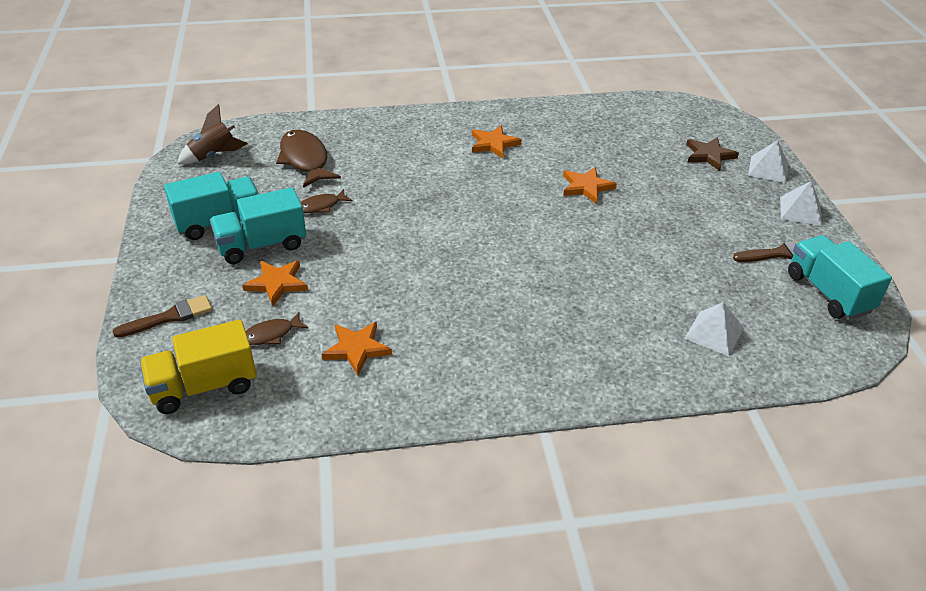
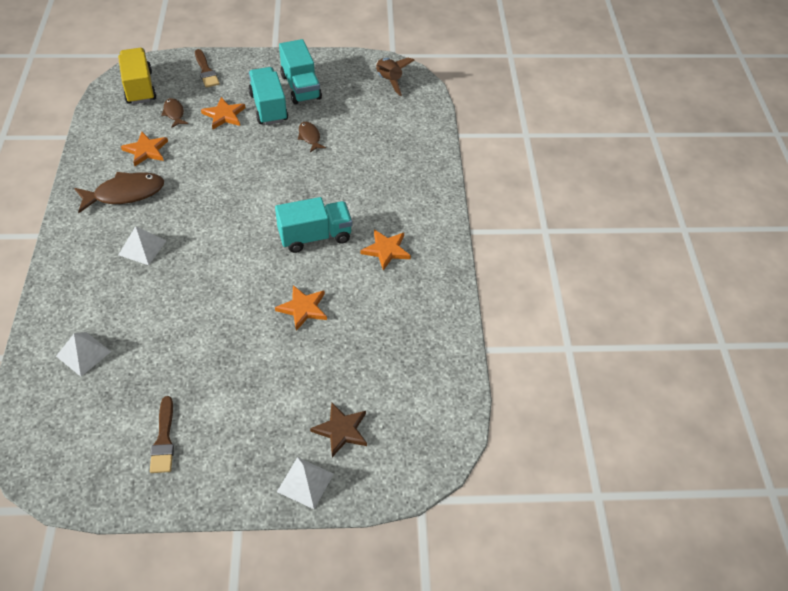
camera: 95 degrees right, 10 degrees up
brown fish [276,130,341,188] -> brown fish moved to [74,172,164,213]
white pyramid [780,181,822,226] -> white pyramid moved to [118,226,166,265]
turquoise truck [788,235,892,320] -> turquoise truck moved to [275,197,352,253]

